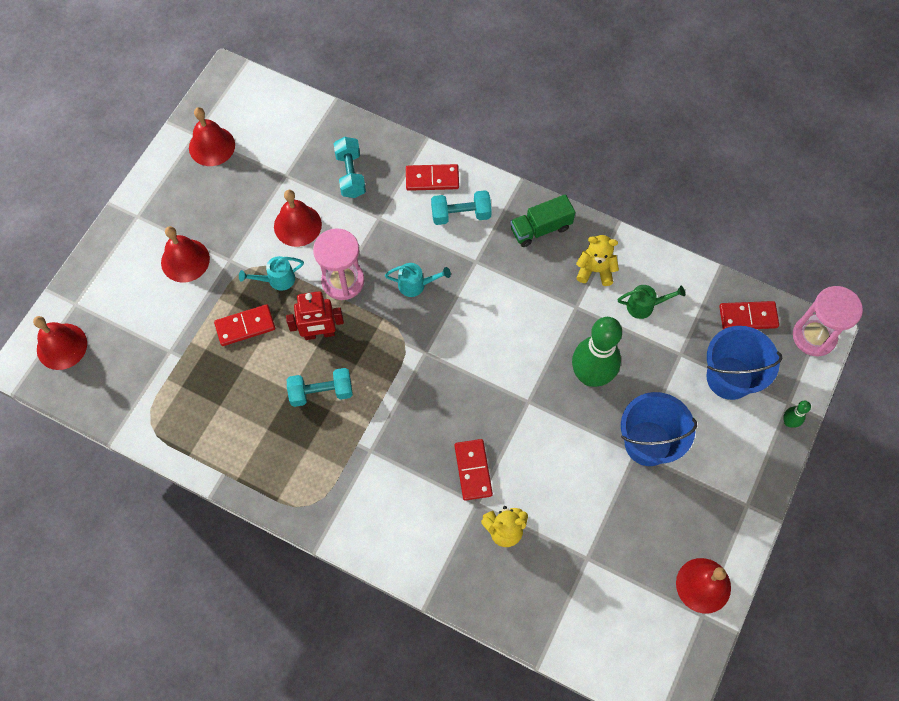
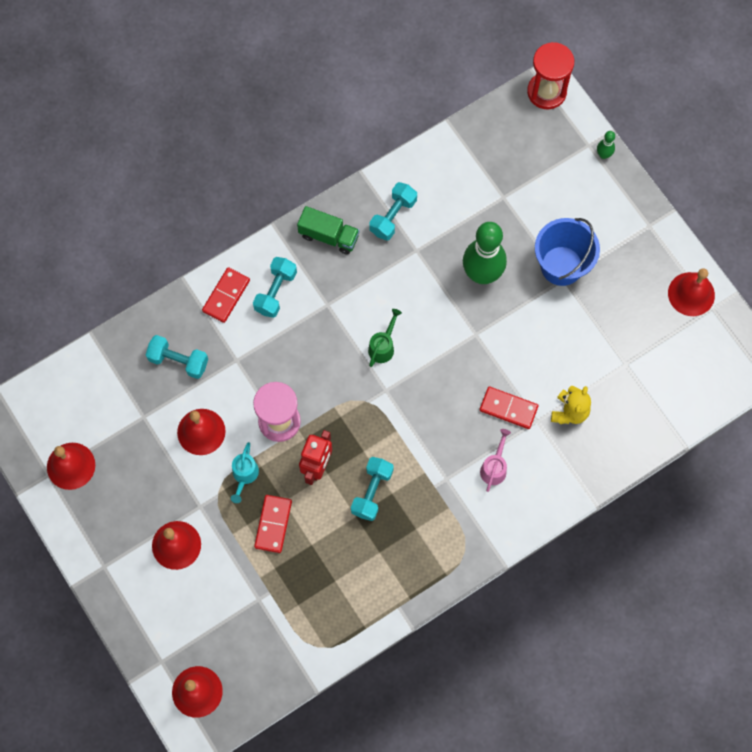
camera: 60 degrees left, 5 degrees up
turquoise watering can [385,263,451,297] -> none
green truck [510,194,575,247] -> green truck turned 75 degrees counterclockwise [297,206,360,255]
yellow teddy bear [576,235,619,286] -> turquoise dumbbell [369,182,417,241]
green watering can [617,285,685,319] -> green watering can moved to [368,309,402,367]
blue bucket [707,326,782,400] -> none
red domino [719,301,779,329] -> none
pink hourglass [793,286,863,356] -> red hourglass [527,42,574,109]
none -> pink watering can [480,429,511,492]

